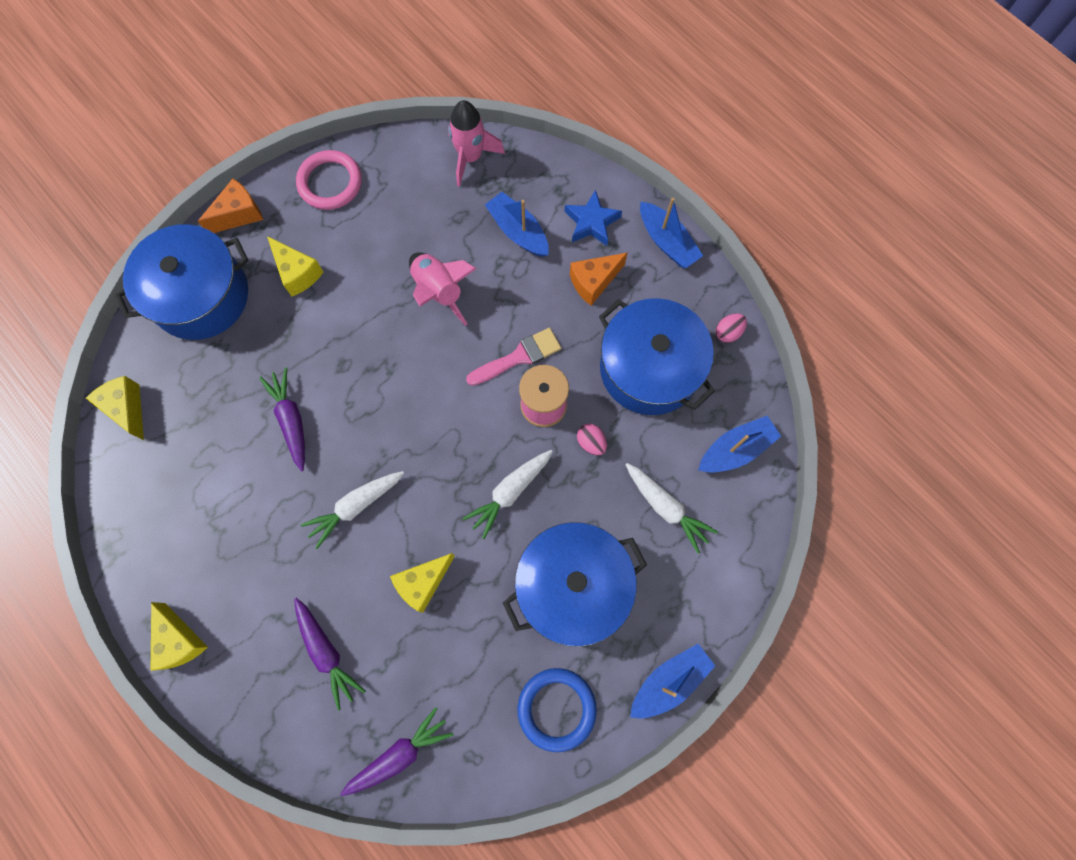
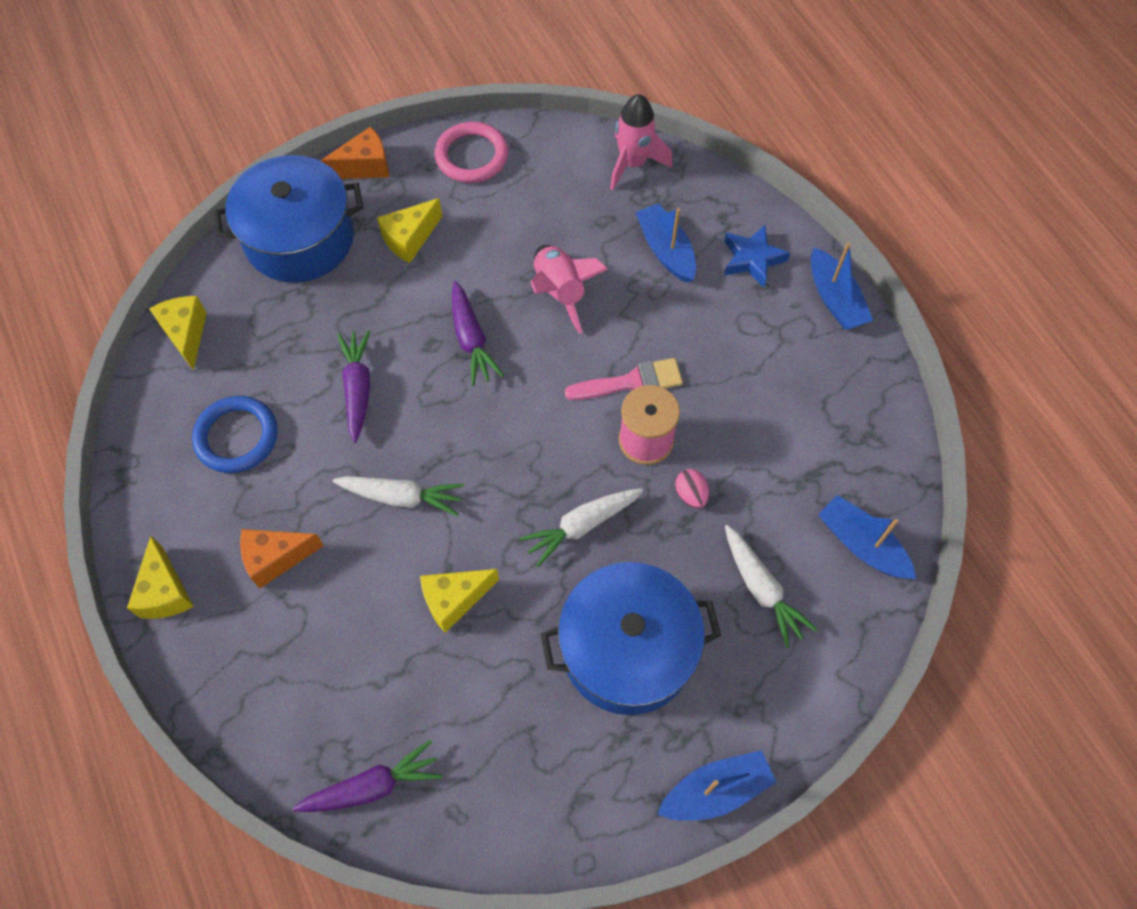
camera: 15 degrees right, 10 degrees down
yellow cheese [267,236,323,296] -> yellow cheese turned 75 degrees clockwise [377,198,442,263]
purple carrot [294,598,366,711] -> purple carrot moved to [452,281,504,386]
white carrot [301,471,404,549] -> white carrot turned 150 degrees counterclockwise [333,476,464,516]
blue ring [518,668,597,752] -> blue ring moved to [192,396,277,473]
orange cheese [570,253,627,306] -> orange cheese moved to [240,529,324,588]
blue pot [599,298,715,415] -> none
blue boat [698,416,781,473] -> blue boat turned 120 degrees counterclockwise [818,495,916,579]
pink egg [716,313,747,343] -> none

